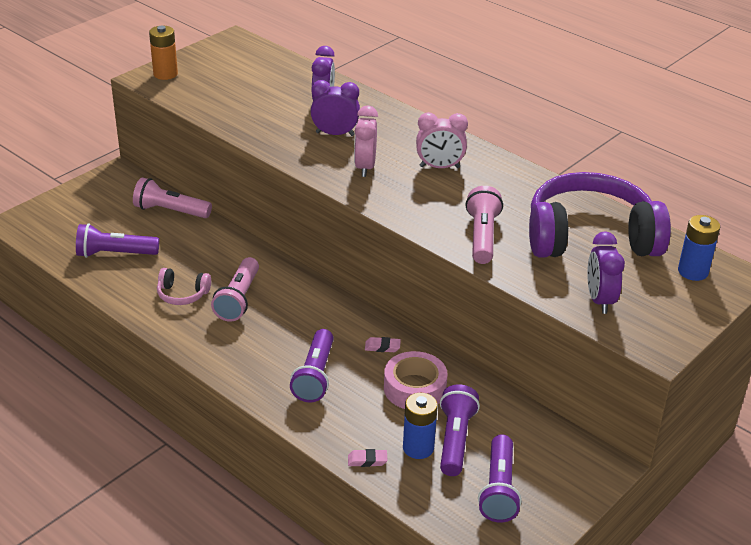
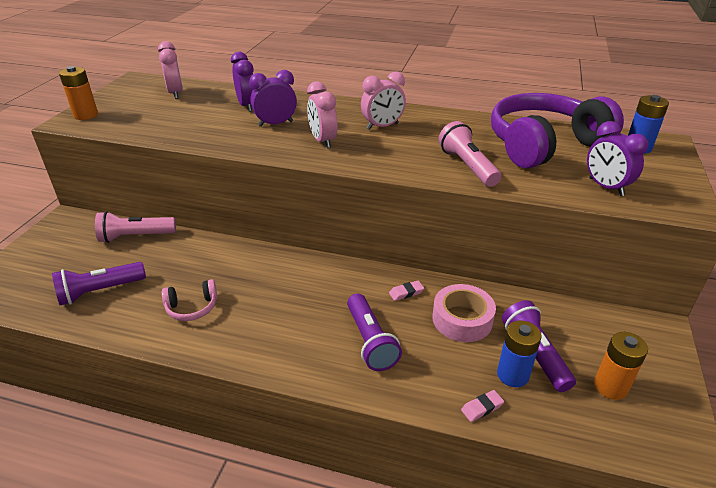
camera: 25 degrees left, 0 degrees up
pink flashlight [211,257,259,322] -> none
purple flashlight [478,434,522,522] -> orange battery [594,332,648,400]
none -> pink clock [158,41,183,99]

